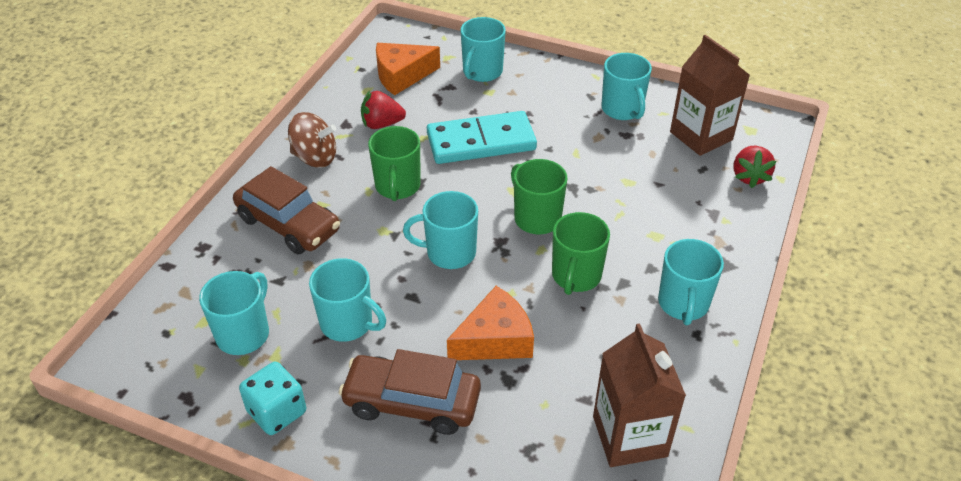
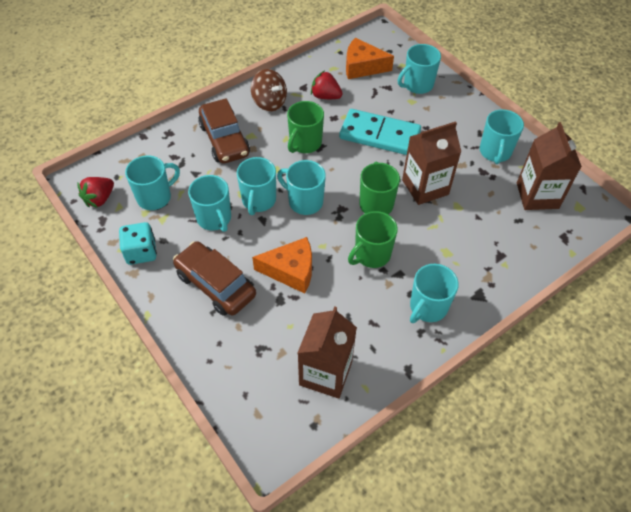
camera: 30 degrees right, 10 degrees up
red strawberry [733,146,776,188] -> red strawberry moved to [77,177,114,208]
none -> turquoise mug [237,157,276,215]
none -> brown carton [402,121,461,205]

